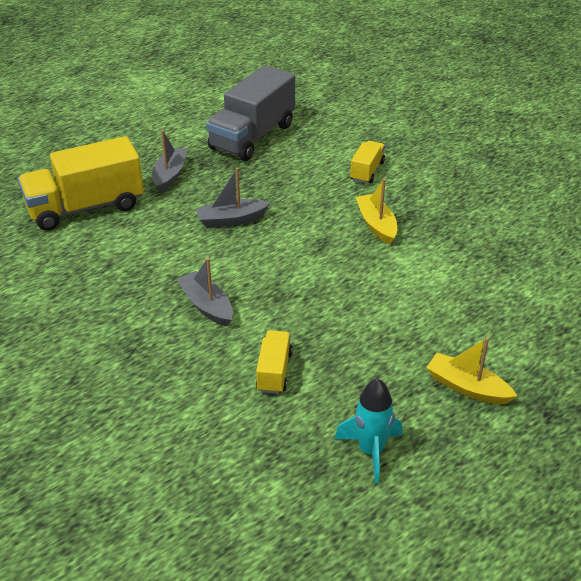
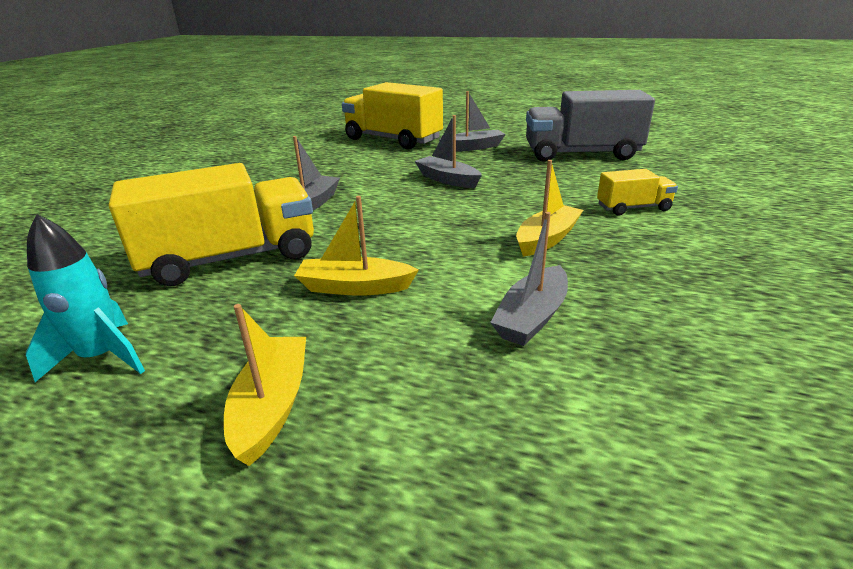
camera: 60 degrees right, 10 degrees down
yellow truck [256,330,293,394] -> yellow truck [109,163,314,286], size x2.06
none -> yellow boat [294,196,419,296]
none -> grey boat [490,212,568,346]

